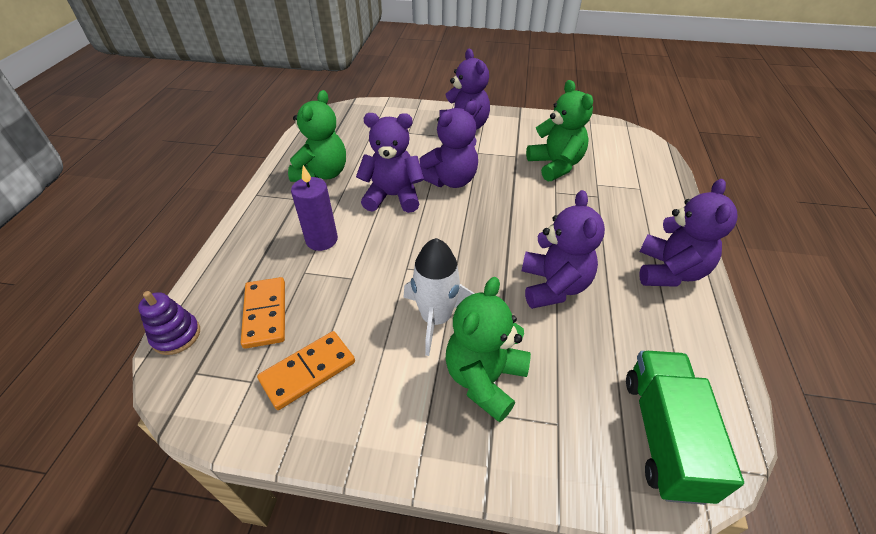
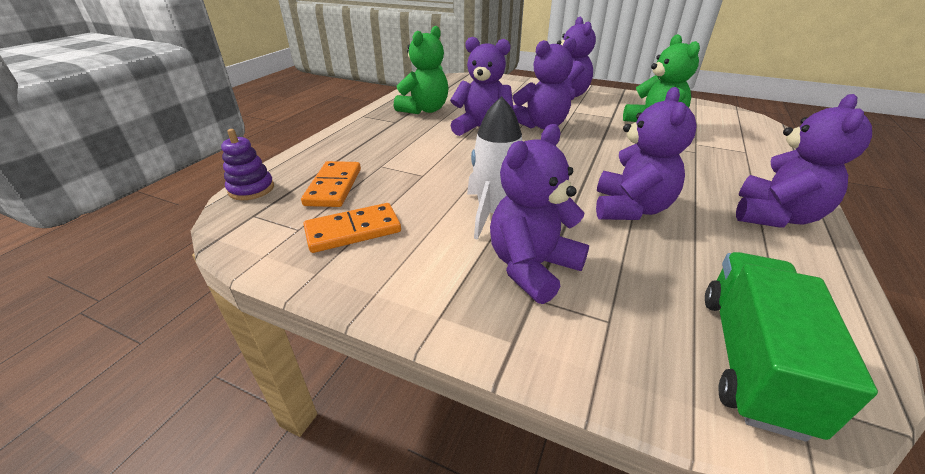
camera: 15 degrees right, 10 degrees down
purple candle [291,165,338,251] -> none
green teddy bear [446,277,531,423] -> purple teddy bear [490,124,589,304]

